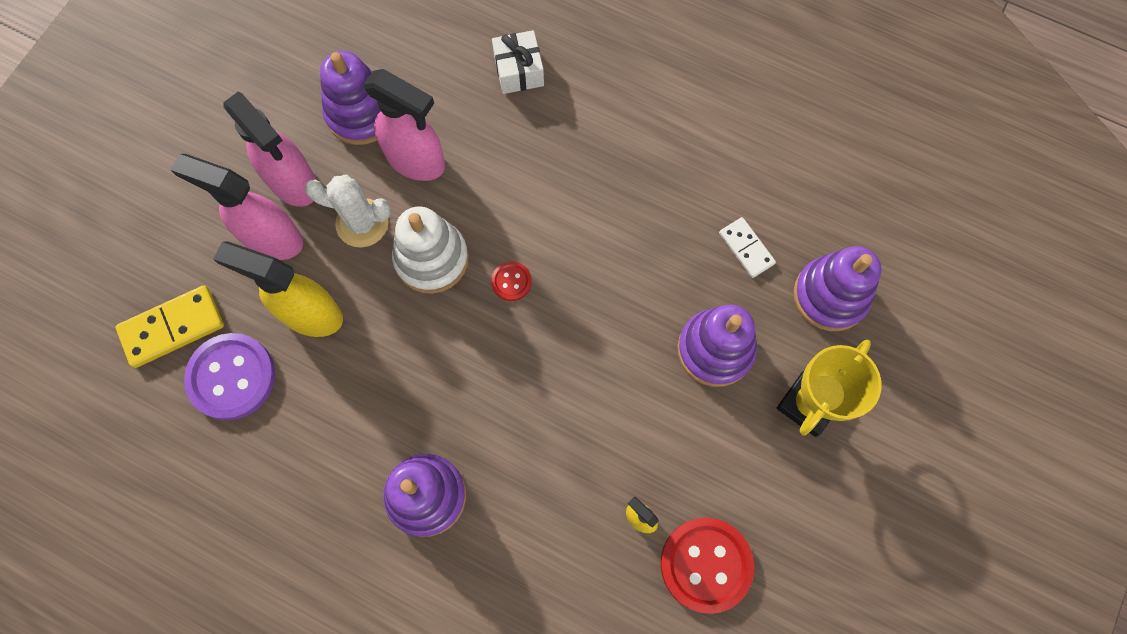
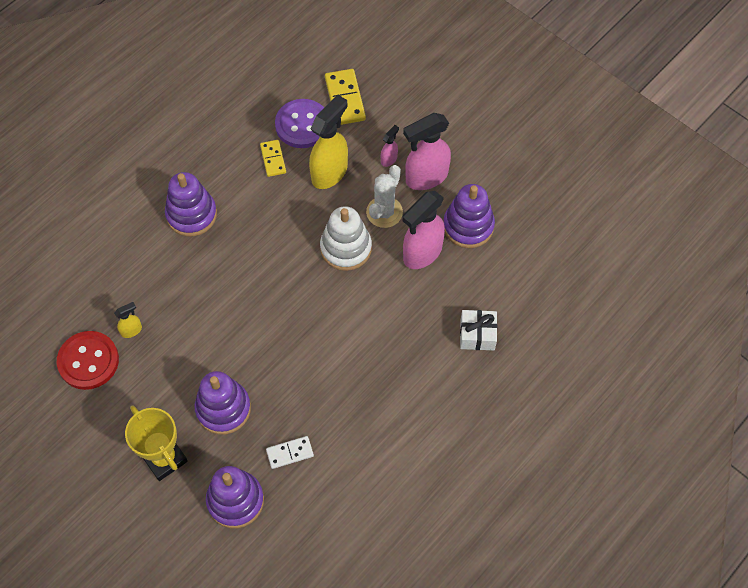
camera: 105 degrees right, 10 degrees down
pink spray bottle [171,154,303,260] -> pink spray bottle [381,125,399,167], size x0.46
red button [491,261,532,301] -> none
none -> yellow domino [260,140,286,177]

